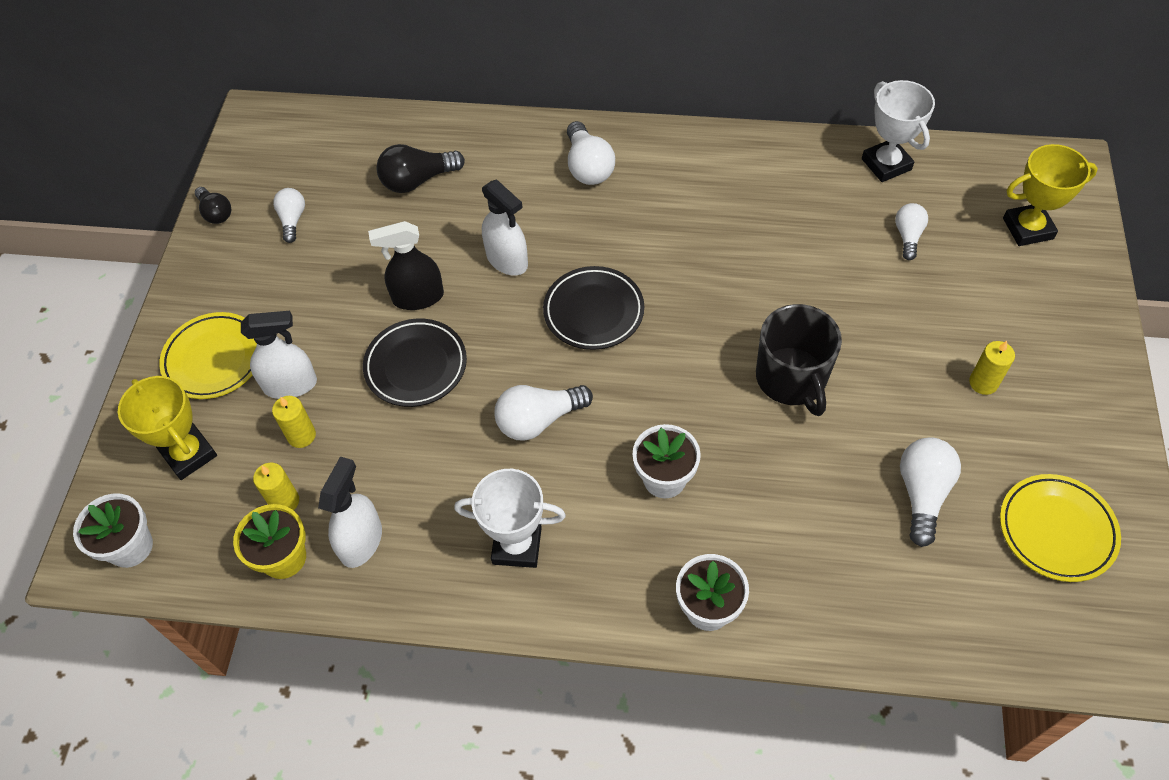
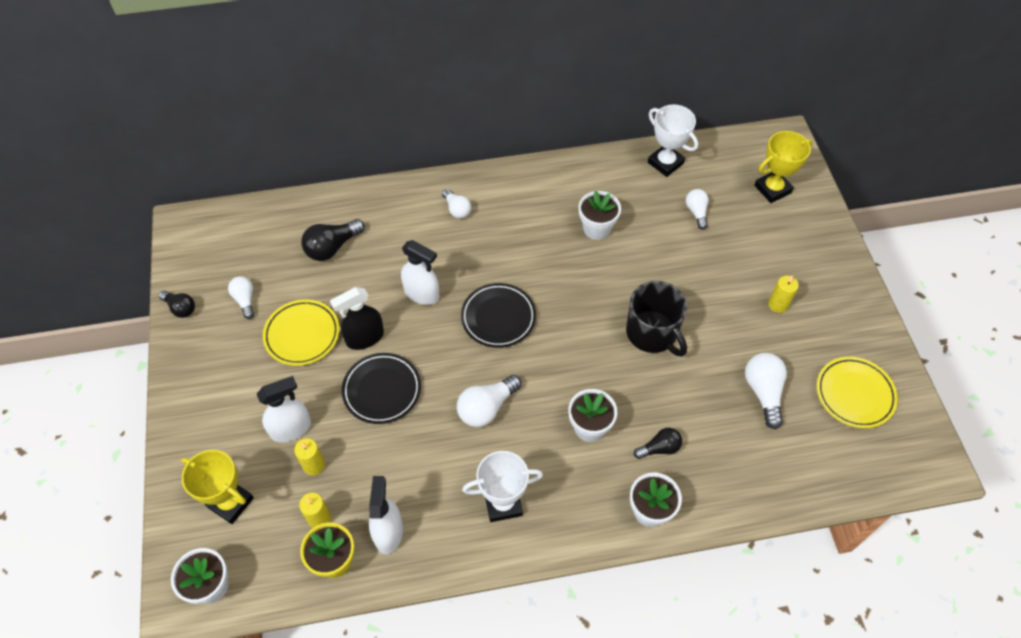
camera: 20 degrees left, 0 degrees up
yellow plate [159,312,257,399] -> yellow plate moved to [263,299,340,366]
white light bulb [567,121,615,185] -> white light bulb [442,189,471,219], size x0.64
none -> white flower pot [579,191,621,240]
none -> black light bulb [634,428,682,459]

